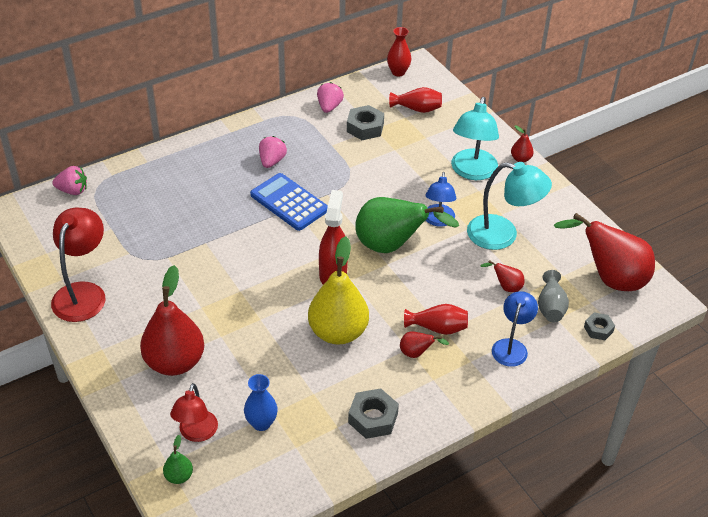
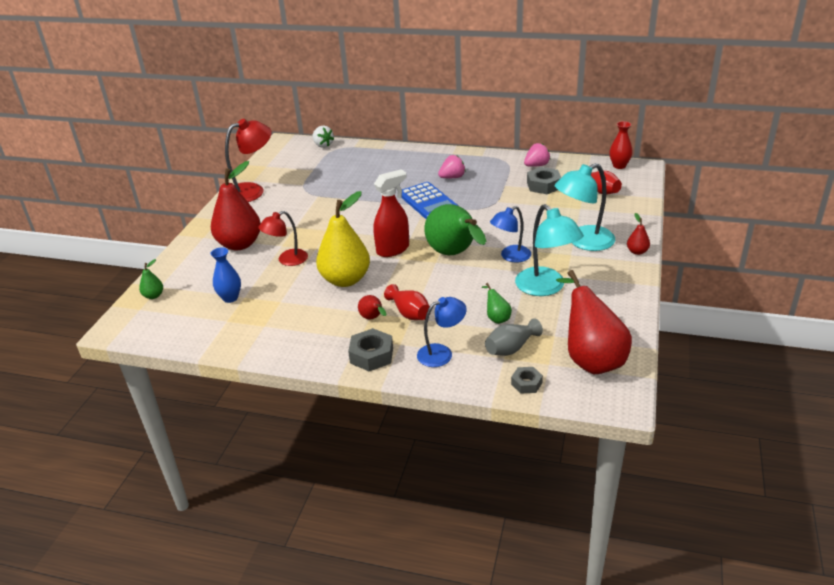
camera: 50 degrees right, 10 degrees down
pink strawberry [52,166,87,195] -> white strawberry [312,126,334,148]
red lamp [170,383,218,442] -> red lamp moved to [258,211,308,266]
blue calculator [250,173,328,231] -> blue calculator turned 150 degrees clockwise [402,182,458,219]
grey nut [348,388,399,439] -> grey nut moved to [348,328,393,372]
red pear [480,260,525,292] -> green pear [482,283,512,324]

